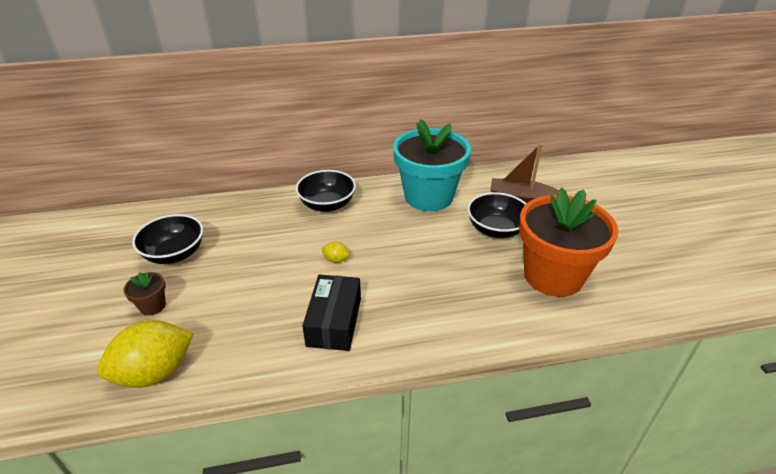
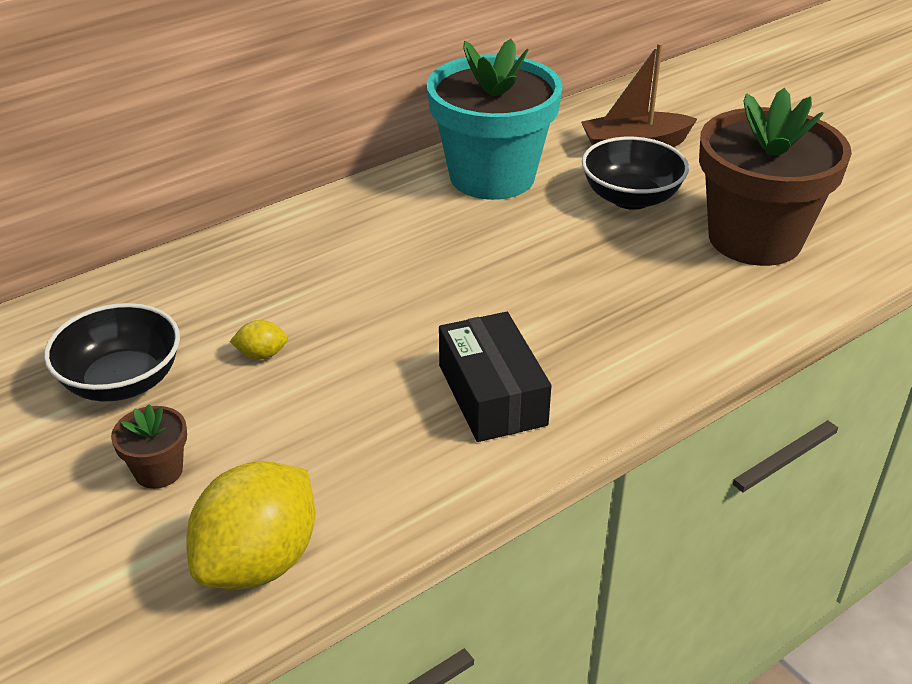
camera: 25 degrees left, 0 degrees up
black bowl [296,170,356,212] -> none
yellow lemon [321,242,349,263] -> yellow lemon moved to [230,320,288,359]
orange flower pot [519,187,619,297] -> brown flower pot [699,88,852,266]

